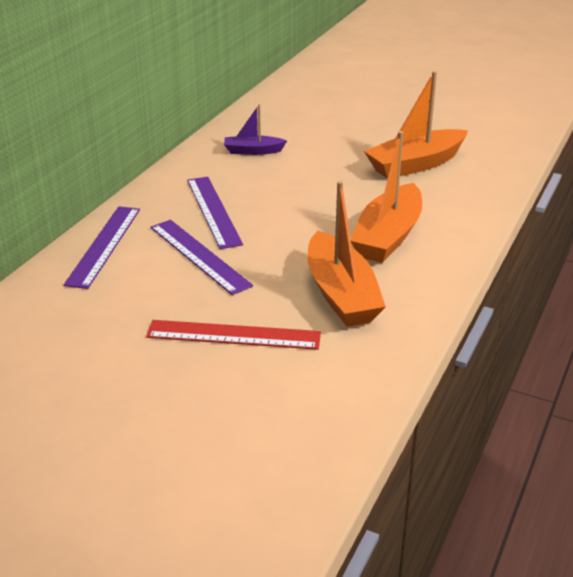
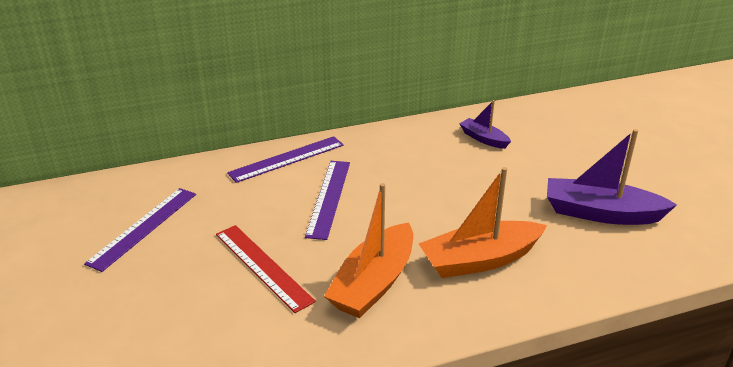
camera: 45 degrees right, 0 degrees up
purple ruler [187,177,243,249] -> purple ruler moved to [84,188,196,272]
orange boat [364,71,468,179] -> purple boat [547,129,677,225]

